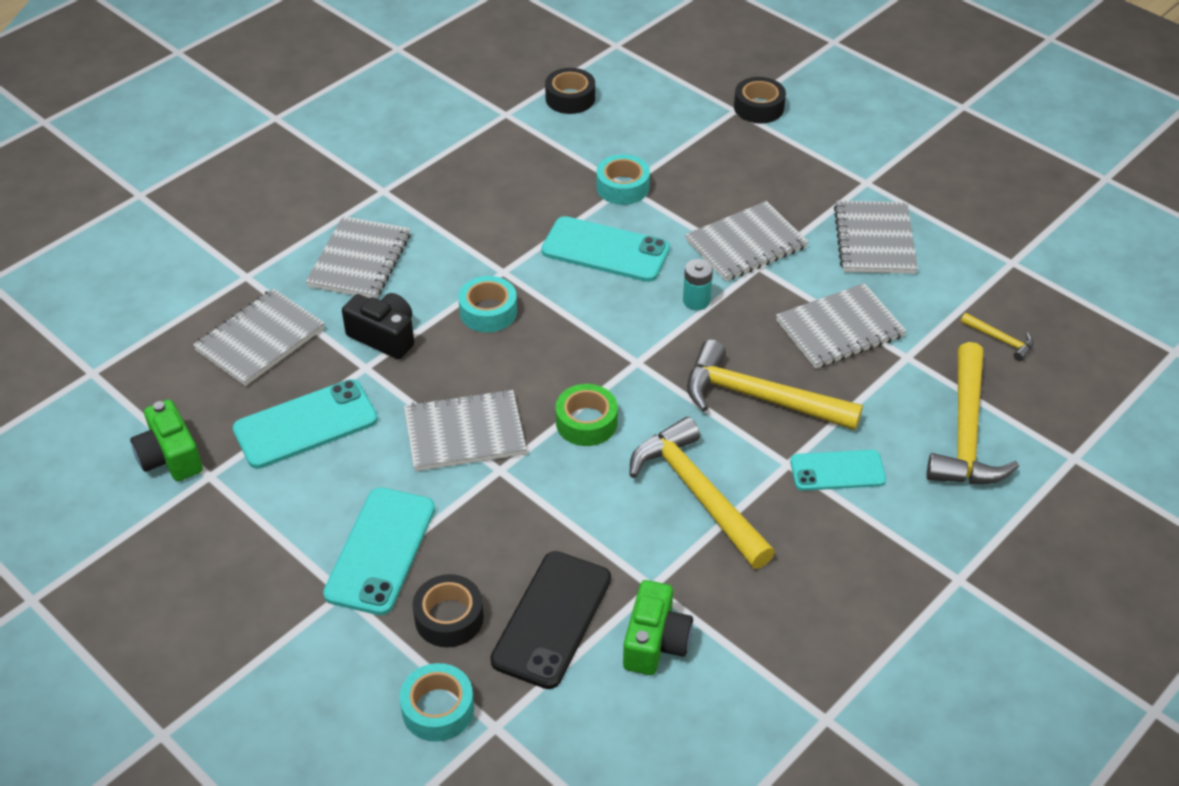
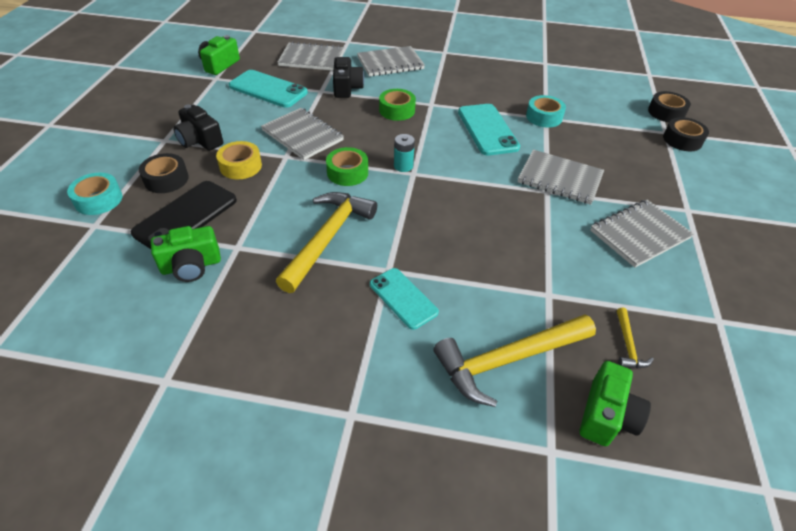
camera: 55 degrees right, 0 degrees up
turquoise phone [323,487,435,615] -> black camera [173,104,223,151]
turquoise tape [458,276,517,332] -> green tape [379,89,416,121]
black phone [490,551,611,689] -> black phone turned 45 degrees counterclockwise [131,181,237,249]
black tape [545,68,595,114] -> black tape moved to [648,91,691,122]
turquoise battery [683,259,713,310] -> turquoise battery moved to [394,134,415,172]
yellow hammer [687,340,863,430] -> none
grey notebook [776,283,906,369] -> none
none -> yellow tape [216,141,262,179]
none -> green camera [580,361,651,446]

